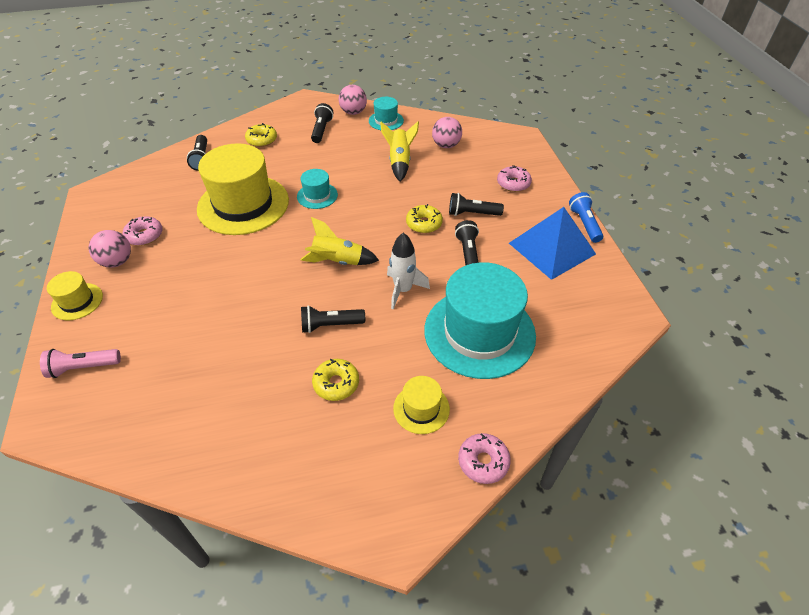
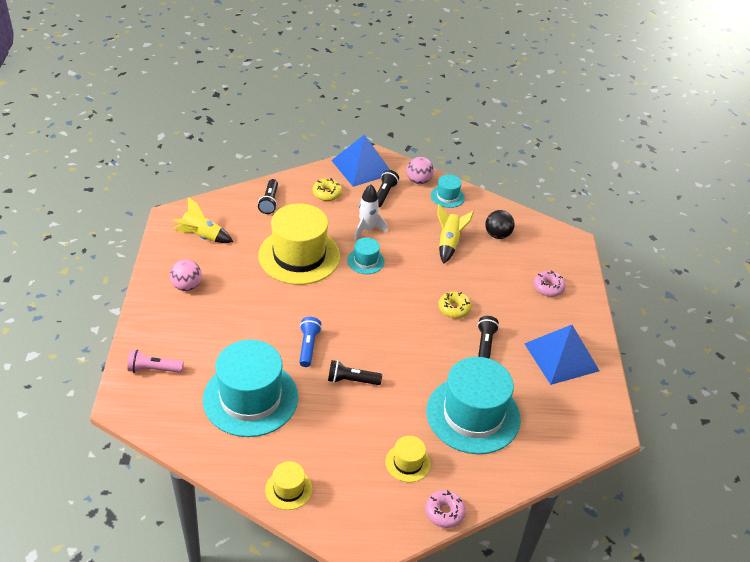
camera: 10 degrees right, 5 degrees down
yellow hat [47,271,103,320] -> yellow hat moved to [265,461,312,510]
pink donut [123,216,163,246] -> none
yellow rocket [301,217,379,265] -> yellow rocket moved to [173,197,233,243]
yellow donut [312,359,359,401] -> none
white rocket [387,233,430,309] -> white rocket moved to [354,184,388,240]
pink ball [432,117,462,148] -> black ball [485,210,515,239]
black flashlight [449,193,504,216] -> none
blue flashlight [569,192,603,243] -> blue flashlight moved to [299,317,322,367]
none -> turquoise hat [203,340,298,437]
none -> blue pyramid [331,134,390,187]

